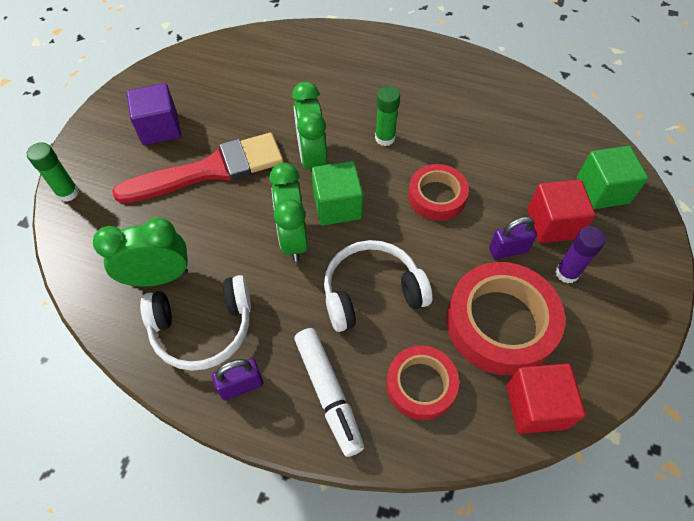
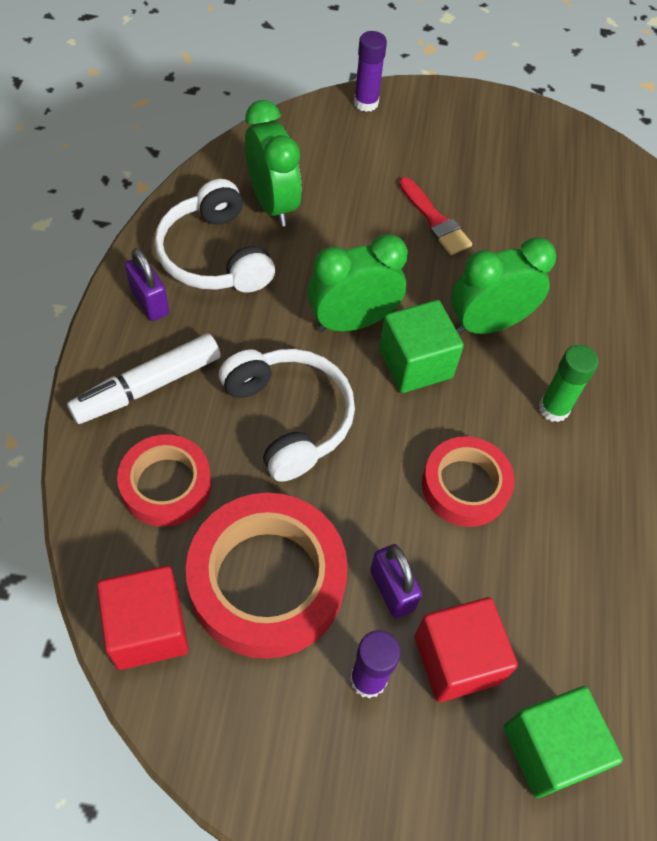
camera: 75 degrees right, 0 degrees up
green glue stick [27,142,79,202] -> purple glue stick [354,31,387,112]
red brush [112,133,283,203] -> red brush [399,177,472,255], size x0.50
purple cube [127,83,181,145] -> none

